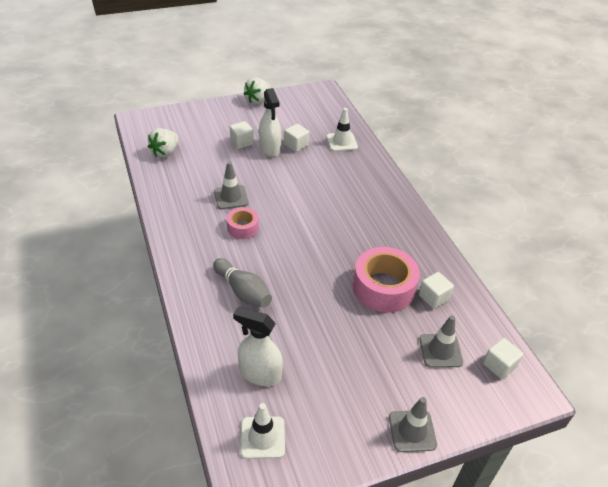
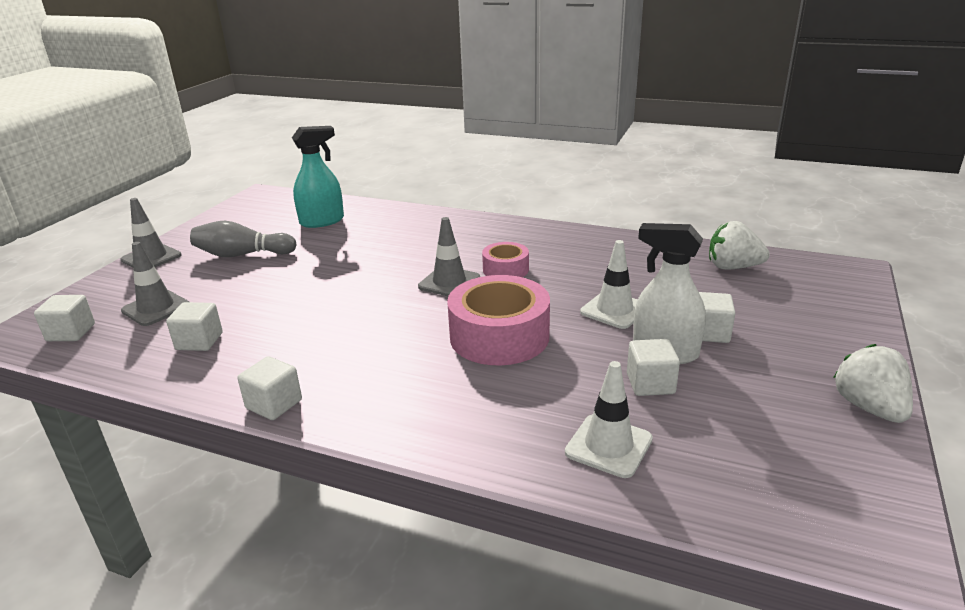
camera: 135 degrees right, 15 degrees down
white strawberry [148,128,179,158] -> white strawberry turned 60 degrees counterclockwise [709,221,770,270]
grey bowling pin [213,258,272,308] -> grey bowling pin moved to [190,221,296,257]
grey traffic cone [214,162,249,209] -> grey traffic cone moved to [418,217,480,296]
white spray bottle [233,307,283,386] -> turquoise spray bottle [292,126,344,228]
white traffic cone [241,403,285,459] -> white traffic cone moved to [580,240,638,329]
pink tape [353,247,420,312] -> pink tape moved to [447,275,550,365]
none -> white cube [238,356,302,420]

